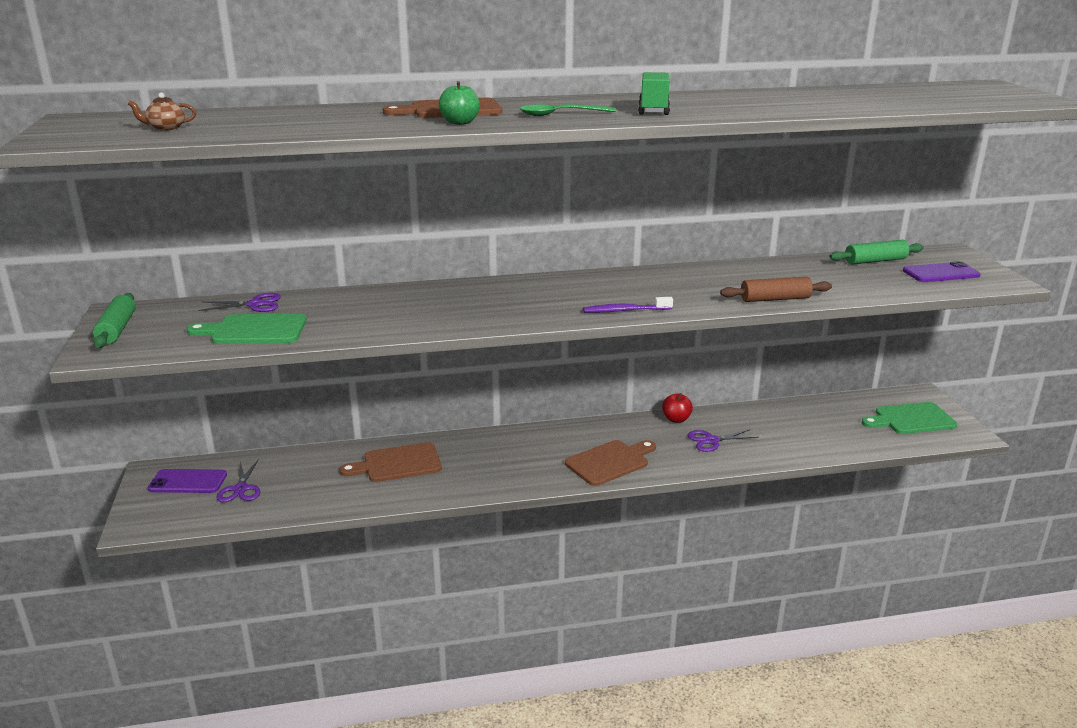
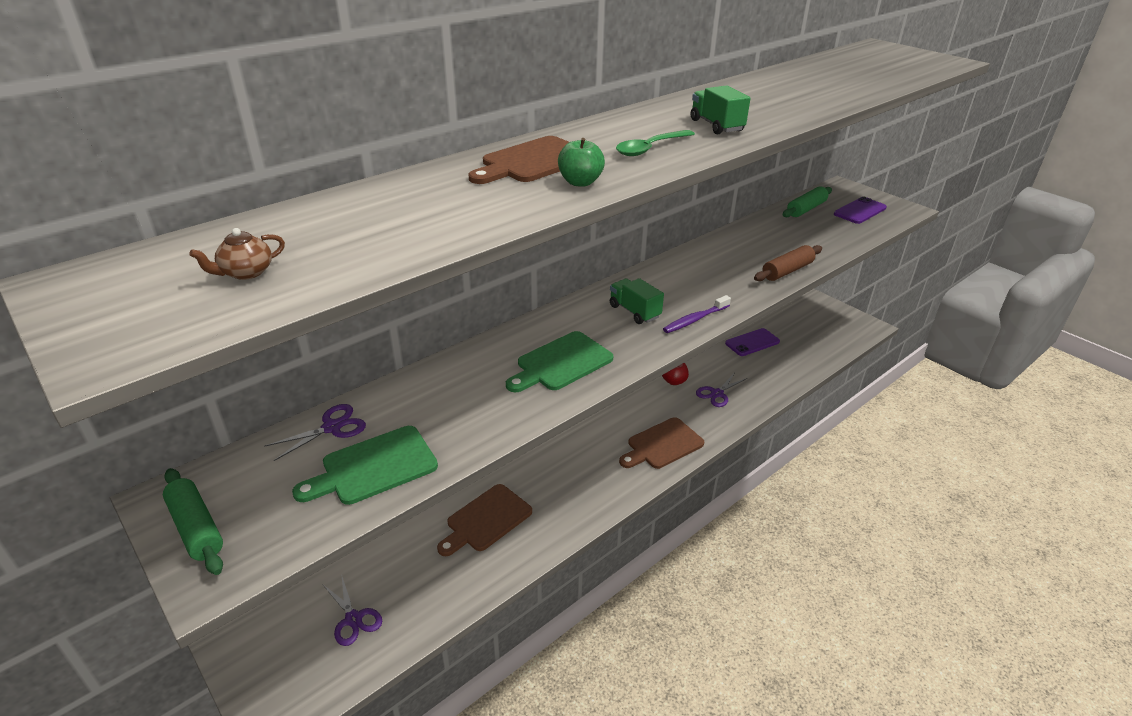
camera: 30 degrees left, 10 degrees up
purple phone [148,469,227,493] -> purple phone moved to [725,328,780,356]
brown cutting board [565,440,656,486] -> brown cutting board turned 150 degrees counterclockwise [619,417,704,469]
green cutting board [862,402,957,434] -> green cutting board moved to [506,331,613,392]
none -> green truck [610,278,664,324]

